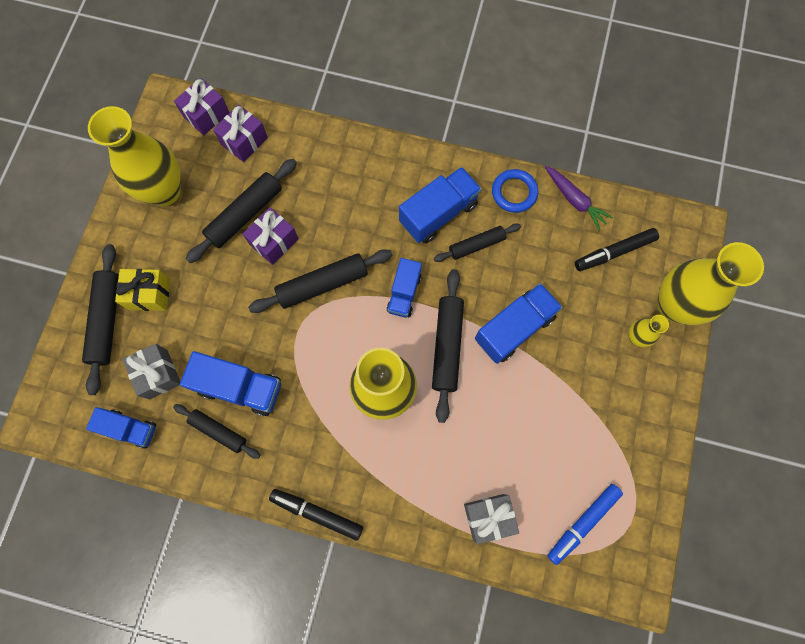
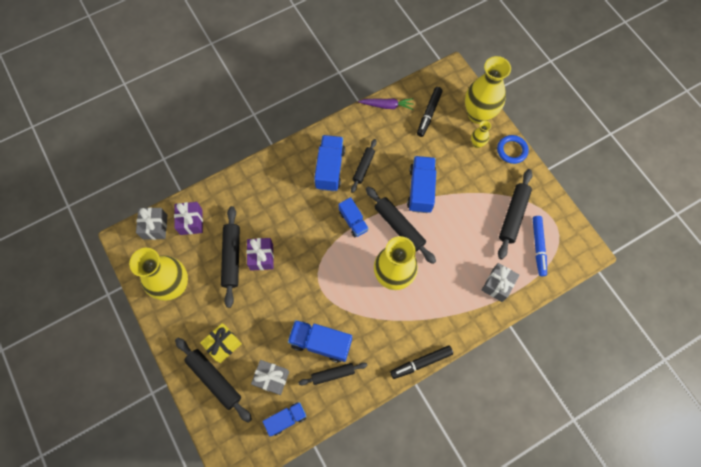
camera: 45 degrees left, 5 degrees down
purple gift [174,78,230,135] -> grey gift [136,207,168,240]
blue truck [180,351,281,416] -> blue truck turned 135 degrees counterclockwise [288,320,352,363]
black rolling pin [248,249,392,313] -> black rolling pin moved to [498,169,533,259]
blue ring [492,169,538,213] -> blue ring moved to [497,135,529,164]

